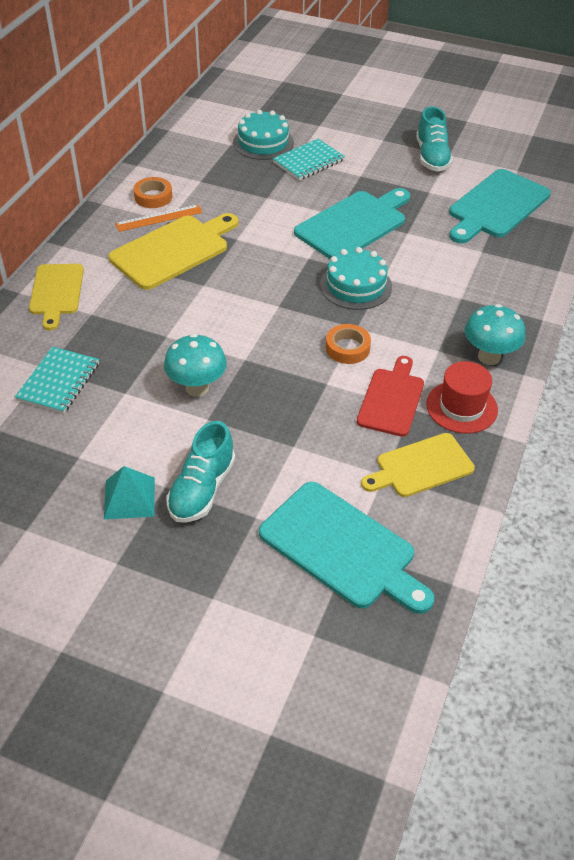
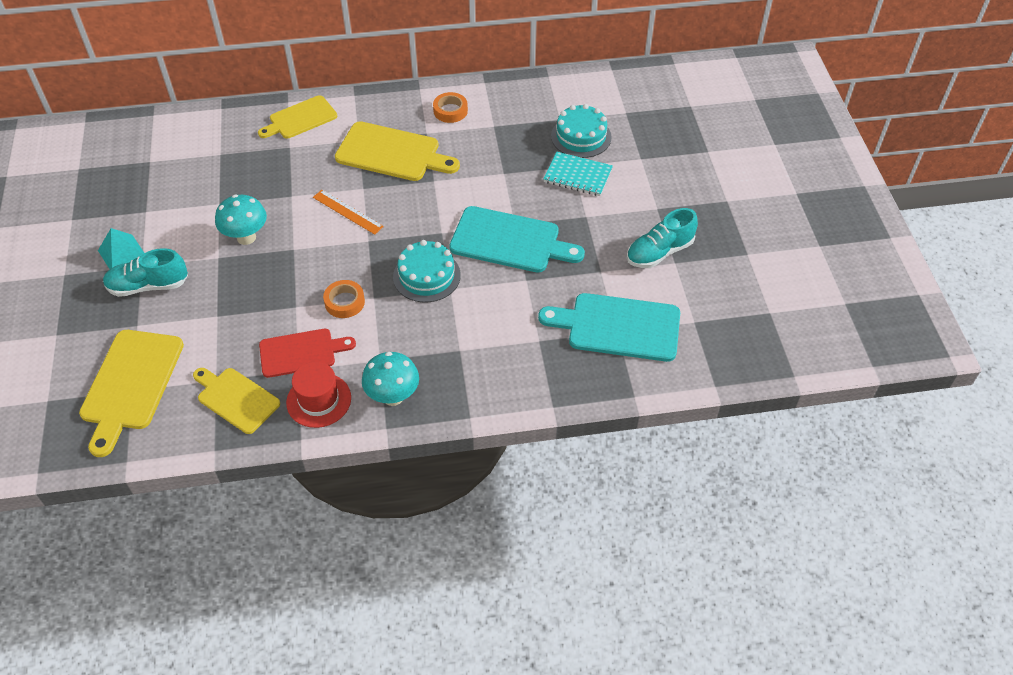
camera: 60 degrees right, 5 degrees up
turquoise notebook [15,347,99,414] -> none
orange ruler [115,205,203,232] -> orange ruler moved to [313,190,384,235]
turquoise cutting board [259,482,434,614] -> yellow cutting board [79,330,184,457]

